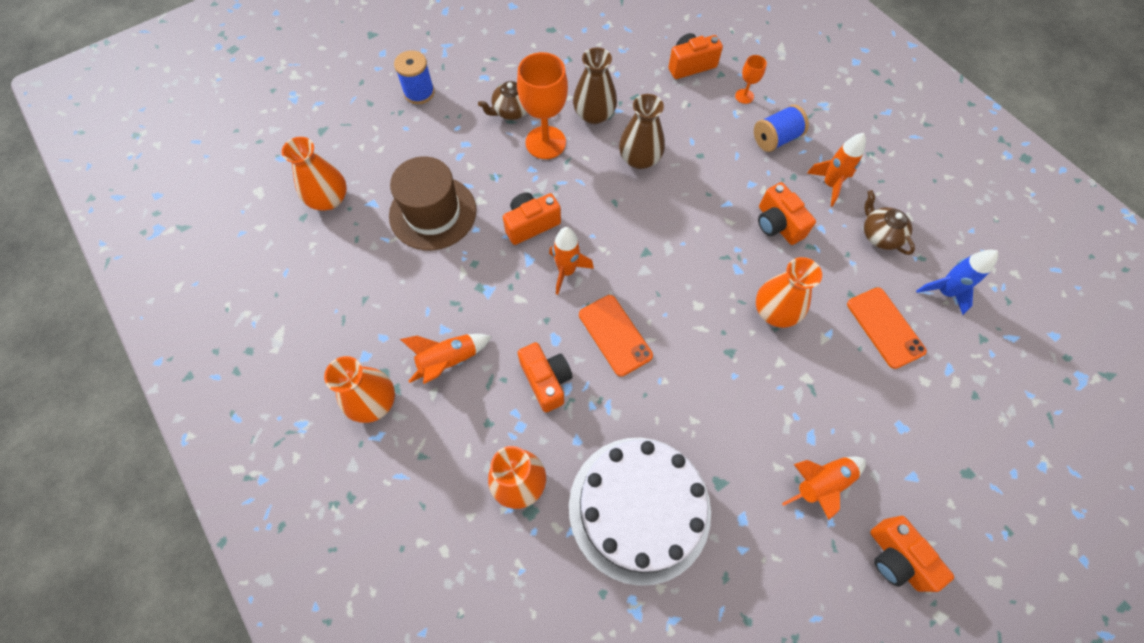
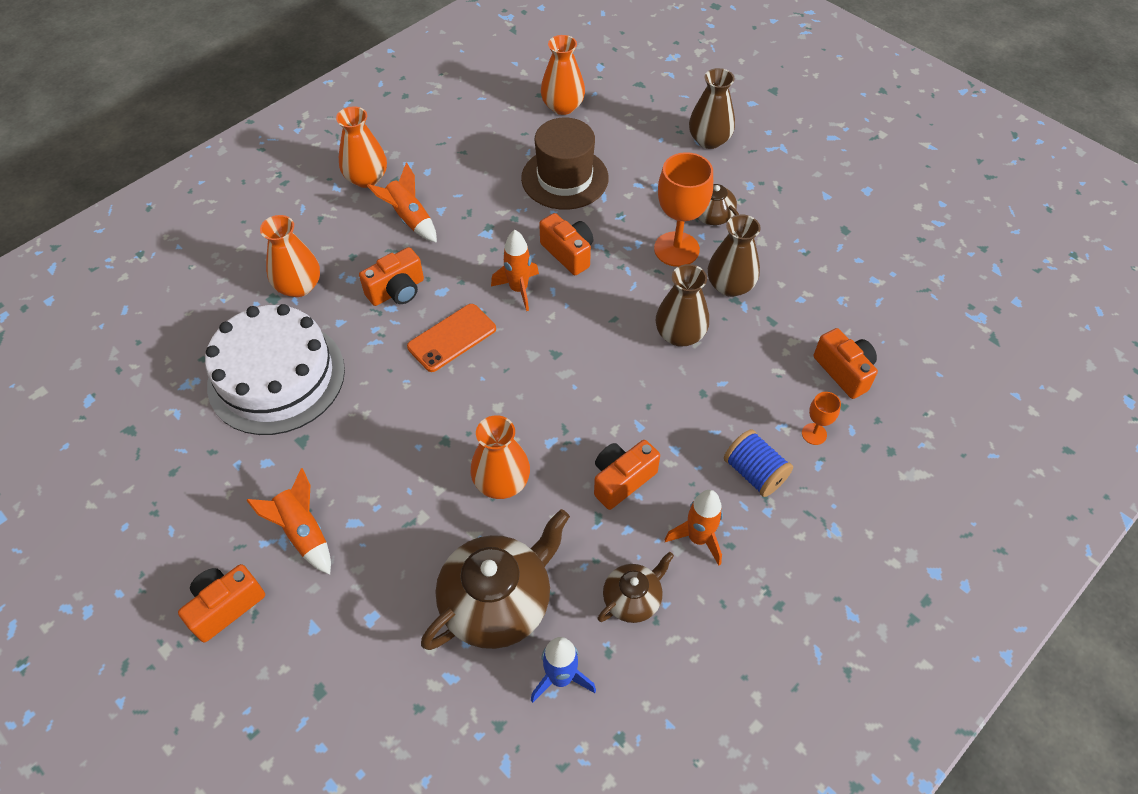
camera: 80 degrees right, 10 degrees down
blue spool [394,50,435,104] -> brown vase [689,68,735,149]
orange phone [847,287,927,369] -> brown teapot [421,509,570,650]

